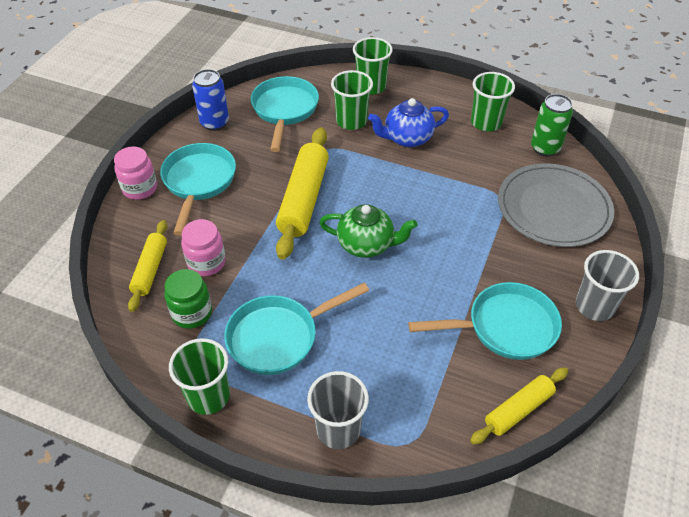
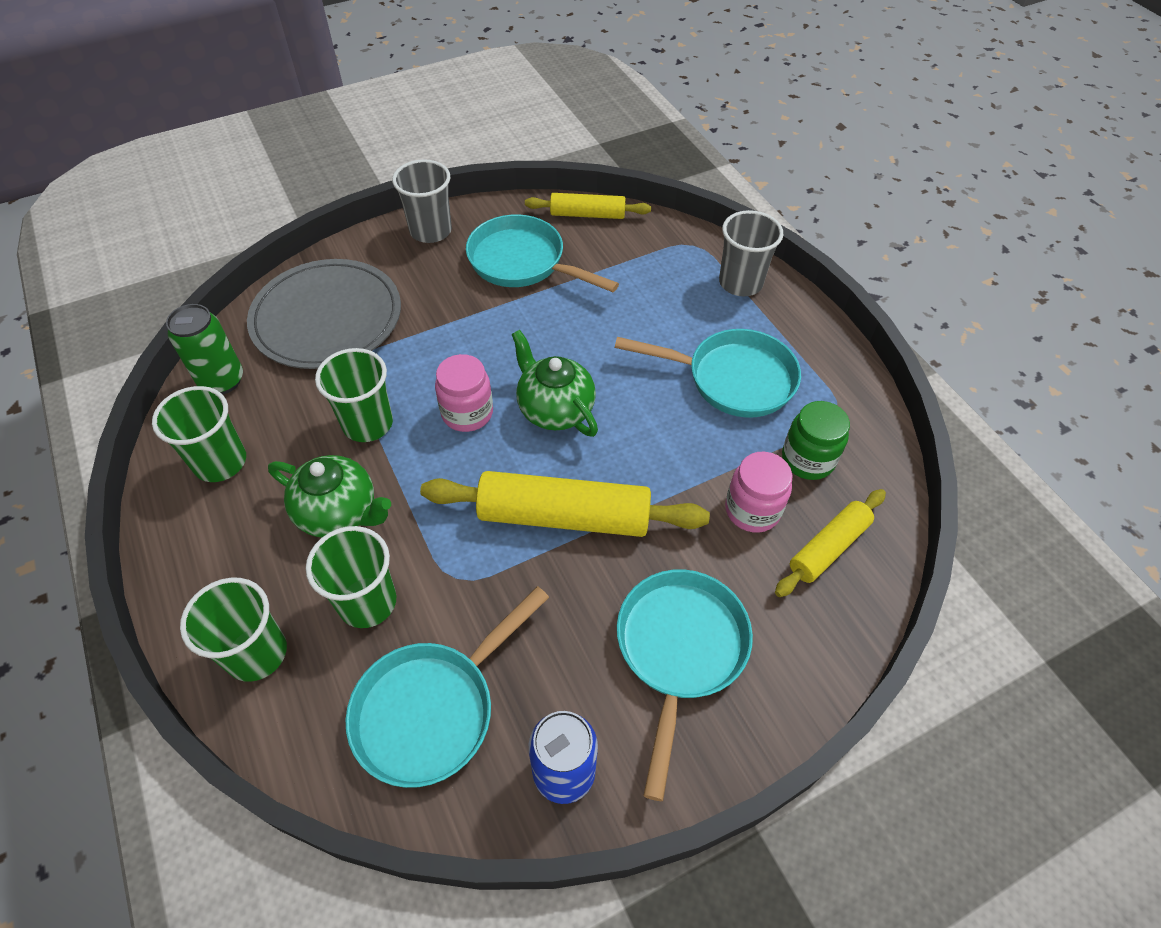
camera: 140 degrees left, 5 degrees up
pink jar [114,146,157,200] -> pink jar moved to [435,354,493,432]
turquoise pan [160,143,236,236] -> turquoise pan turned 150 degrees clockwise [617,569,753,801]
green cup [169,338,230,415] -> green cup moved to [315,348,393,442]
yellow rolling pin [276,127,329,260] -> yellow rolling pin turned 45 degrees clockwise [420,471,710,537]
blue teapot [368,98,449,147] -> green teapot [268,455,391,537]

